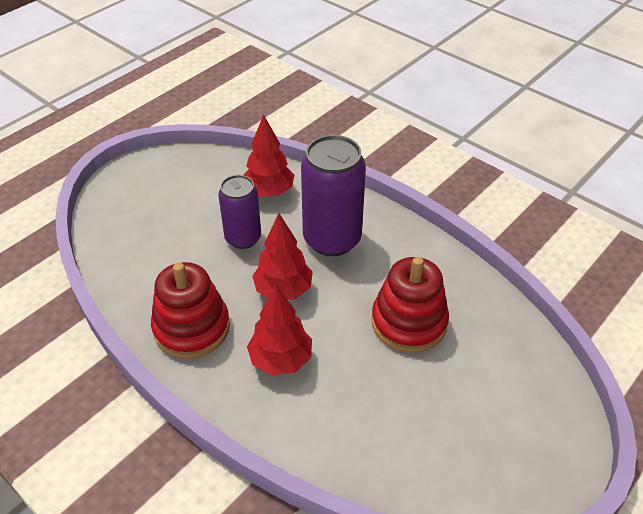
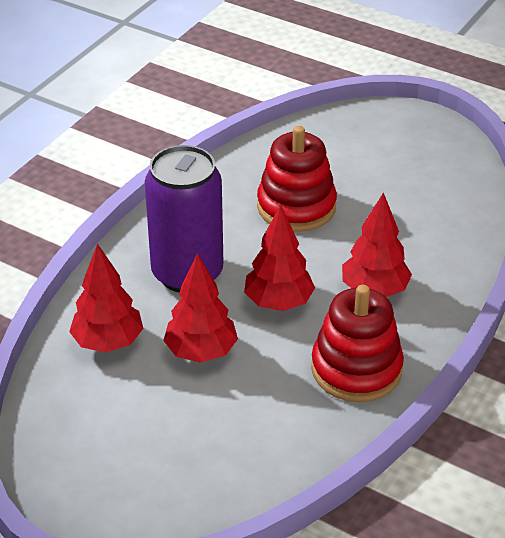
camera: 100 degrees left, 5 degrees down
purple can [218,175,261,249] -> red tree [163,253,238,363]

